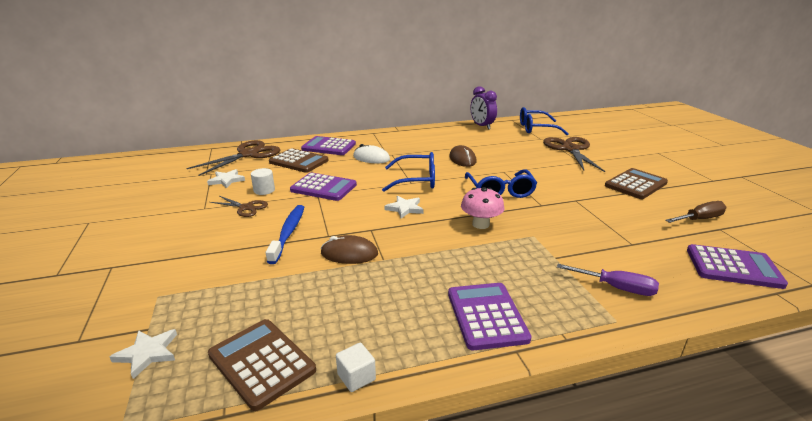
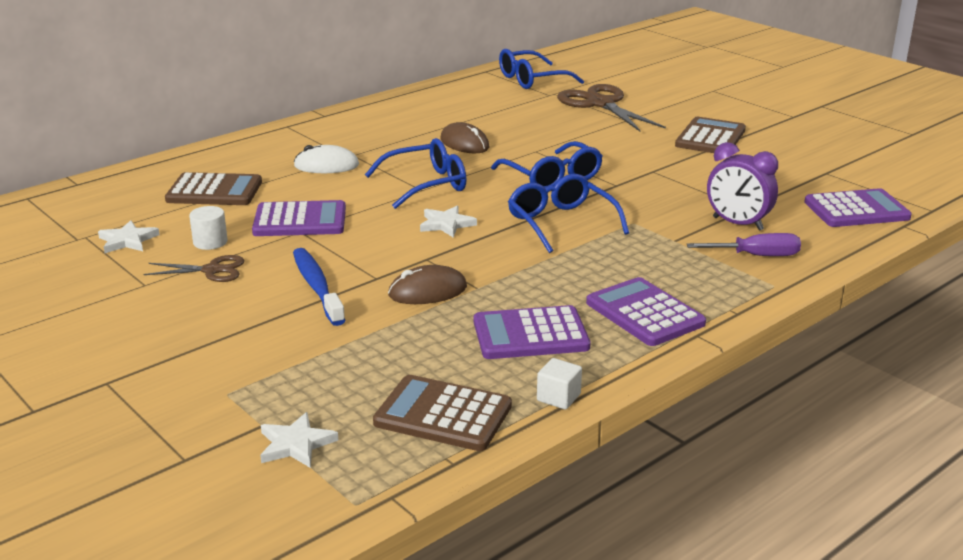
camera: 25 degrees left, 0 degrees up
brown scissors [186,140,280,176] -> none
purple calculator [301,136,356,155] -> purple calculator moved to [474,305,591,359]
pink mushroom [461,187,504,229] -> blue glasses [508,174,629,253]
purple clock [471,86,497,130] -> purple clock moved to [707,142,778,231]
brown screwdriver [665,201,726,223] -> none

